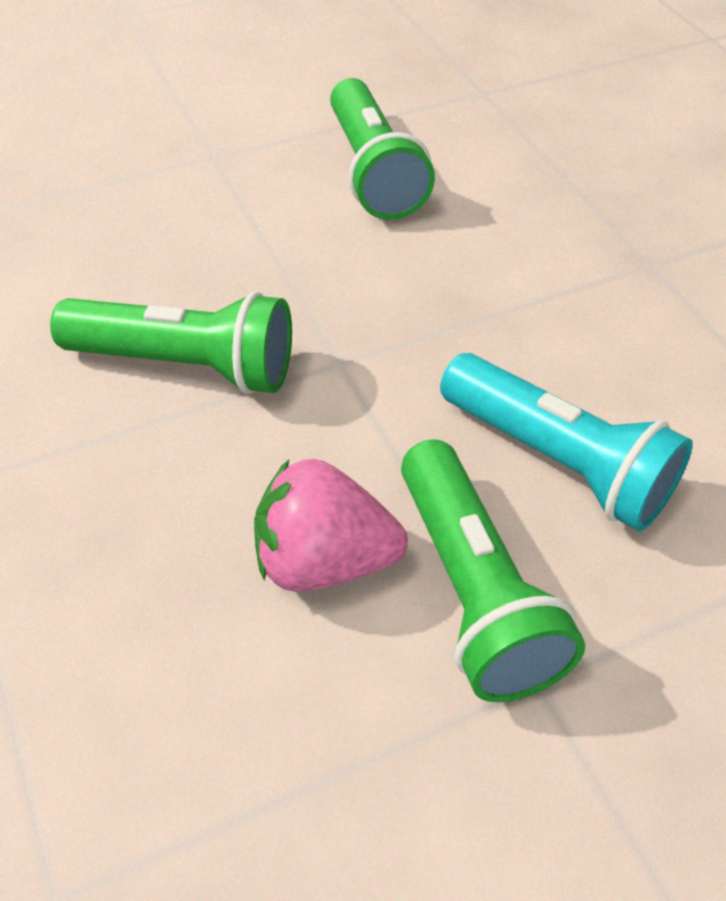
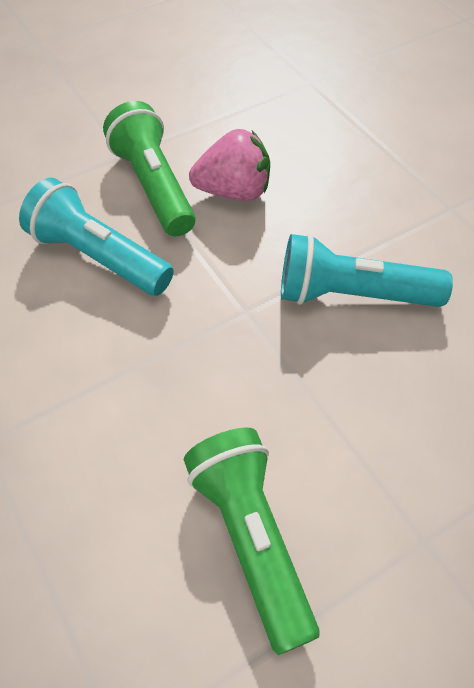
camera: 175 degrees right, 5 degrees up
green flashlight [50,291,292,394] -> turquoise flashlight [281,234,453,307]

